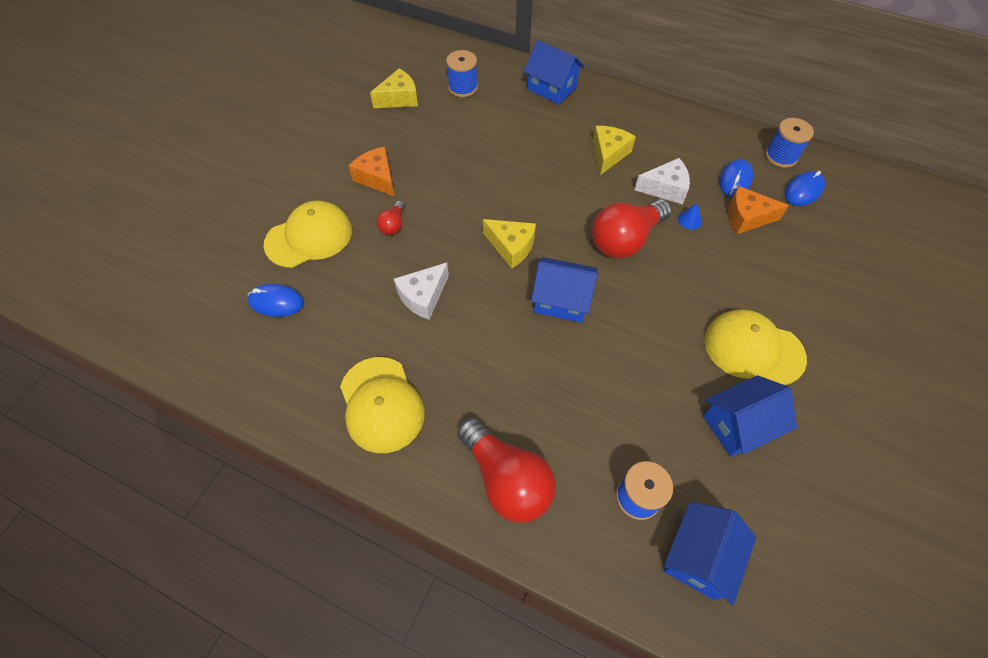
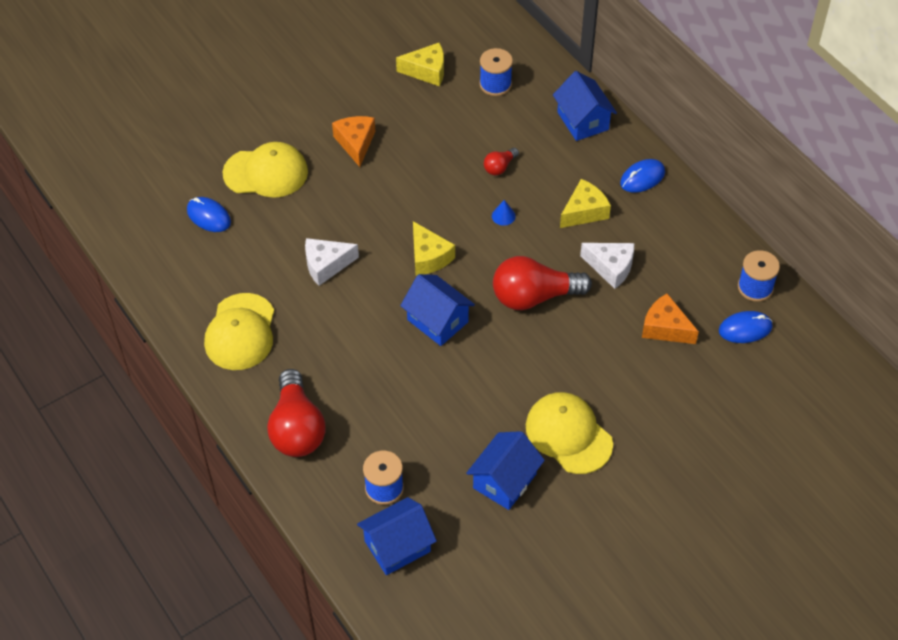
camera: 30 degrees right, 5 degrees down
red light bulb [377,201,405,235] -> red light bulb moved to [484,148,519,175]
blue cone [678,203,702,230] -> blue cone moved to [492,200,516,226]
blue house [703,375,797,457] -> blue house turned 60 degrees counterclockwise [466,431,545,510]
blue mouse [719,159,753,197] -> blue mouse moved to [620,159,665,193]

